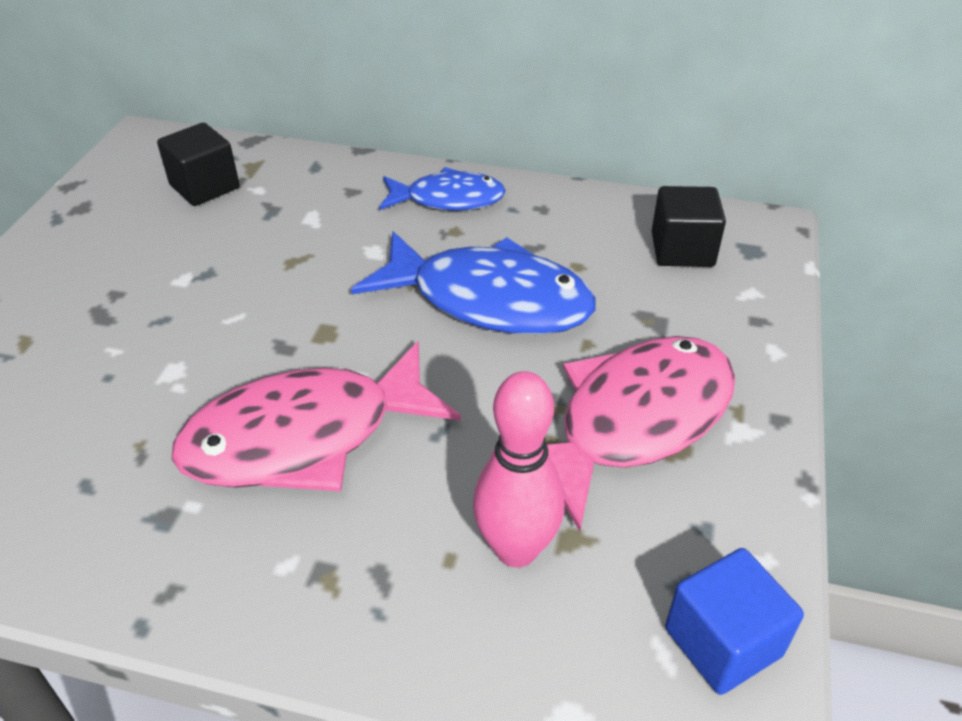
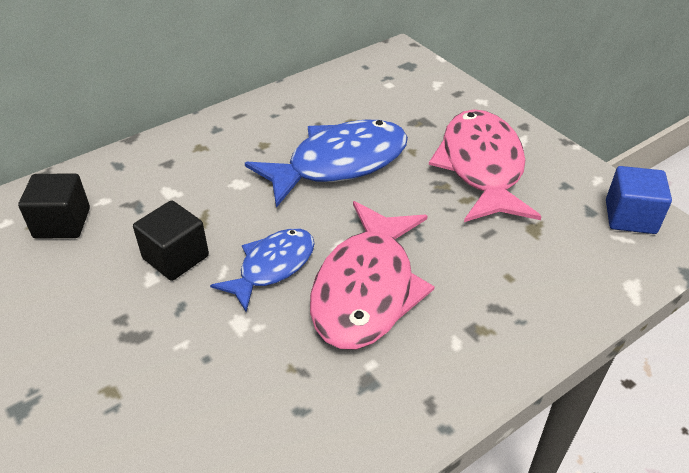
camera: 50 degrees left, 0 degrees up
blue fish [379,167,506,211] -> blue fish moved to [210,228,315,312]
pink bowling pin [473,371,565,567] -> none
black cube [652,186,726,267] -> black cube moved to [133,200,209,281]

